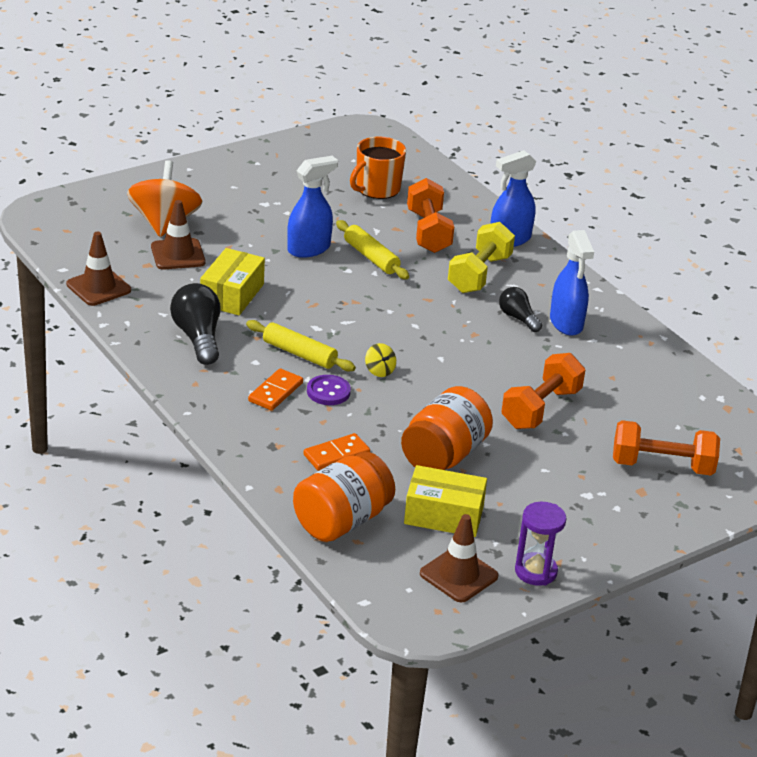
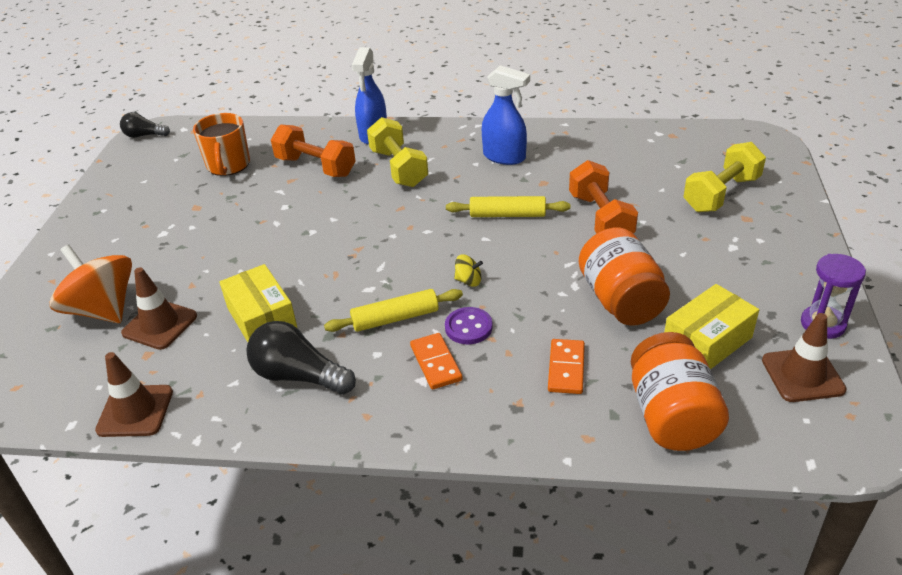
camera: 45 degrees left, 5 degrees up
blue spray bottle [287,156,338,258] -> none
yellow rolling pin [336,220,409,280] -> yellow rolling pin moved to [446,196,570,217]
black light bulb [499,287,542,332] -> black light bulb moved to [120,112,170,138]
orange dumbbell [613,420,720,475] -> yellow dumbbell [683,142,766,212]

